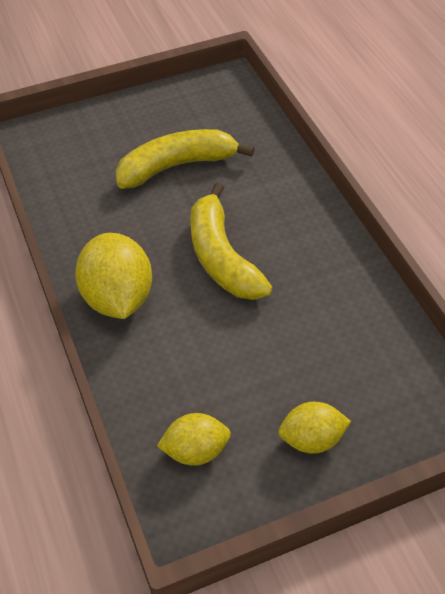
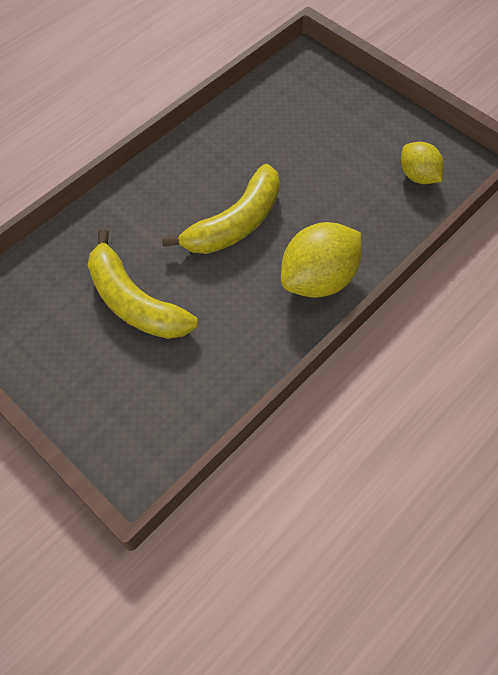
camera: 115 degrees left, 10 degrees up
yellow lemon [278,402,351,454] -> none

